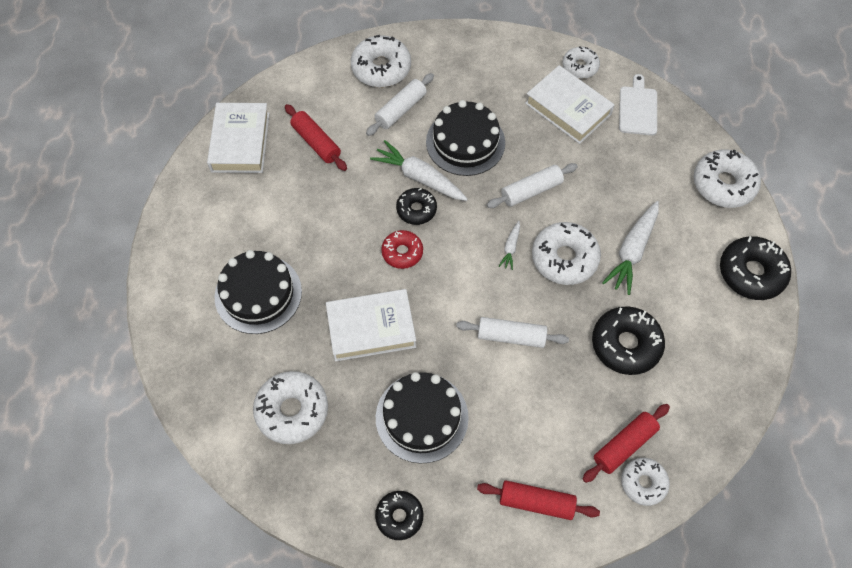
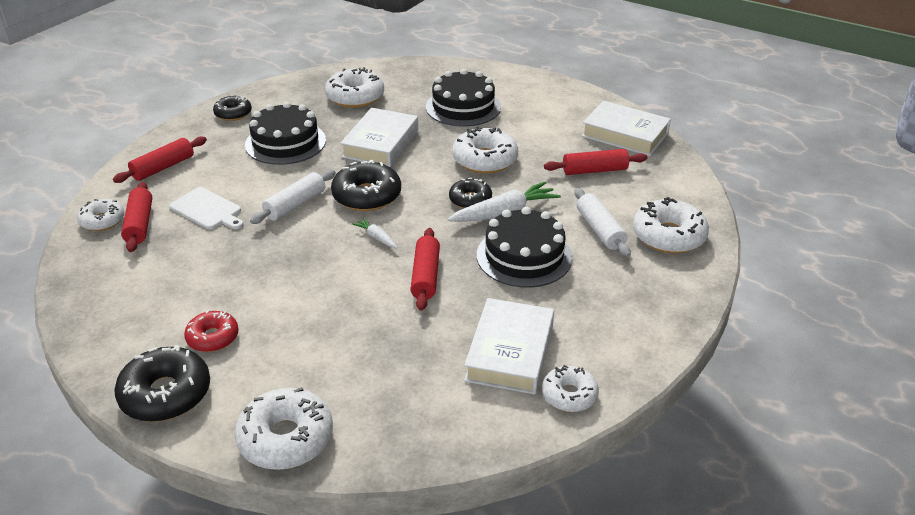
camera: 120 degrees right, 25 degrees down
red donut [381,230,423,269] -> red donut moved to [184,310,239,352]
white rolling pin [487,163,578,208] -> red rolling pin [410,228,440,311]
white book [525,65,615,144] -> white book turned 60 degrees counterclockwise [464,298,554,395]
white donut [532,222,601,285] -> white donut moved to [452,126,518,174]
black donut [592,306,665,375] -> black donut moved to [331,160,401,211]
white carrot [602,201,659,295] -> none
white cutting board [619,74,657,135] -> white cutting board moved to [169,187,244,229]

